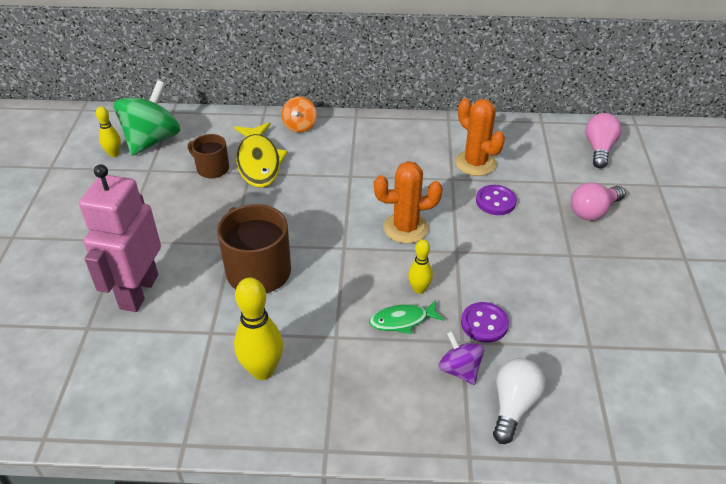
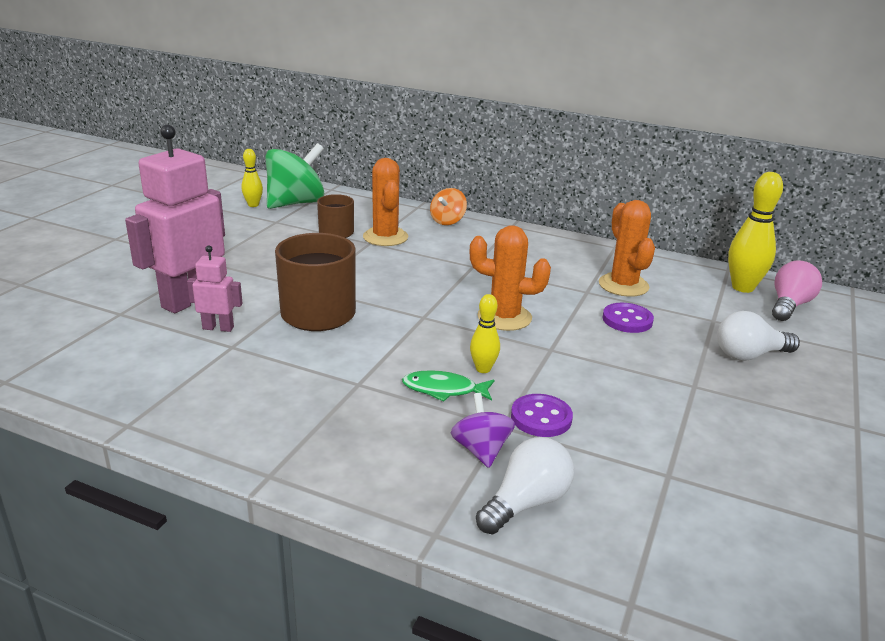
camera: 20 degrees right, 15 degrees down
yellow fish [234,122,288,188] -> orange cactus [363,158,408,246]
yellow bowling pin [234,278,283,380] -> yellow bowling pin moved to [728,172,783,293]
pink light bulb [571,182,626,221] -> white light bulb [717,311,800,361]
none -> pink robot [187,246,242,332]

